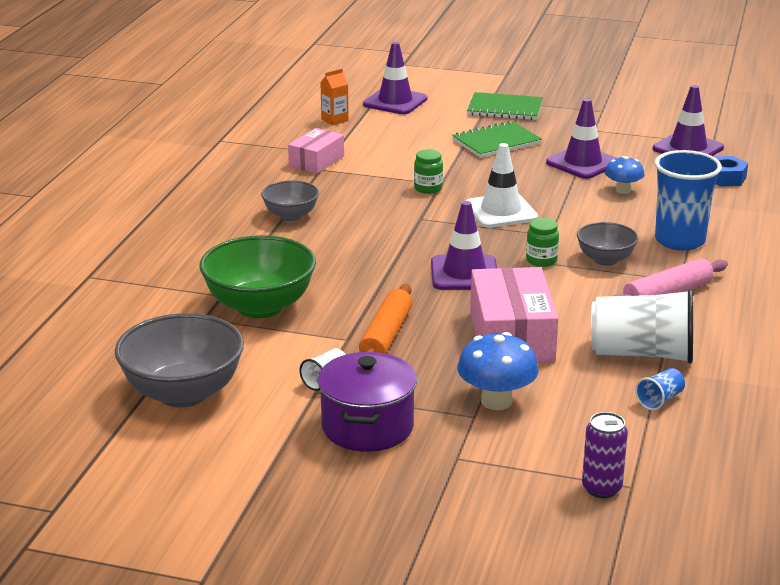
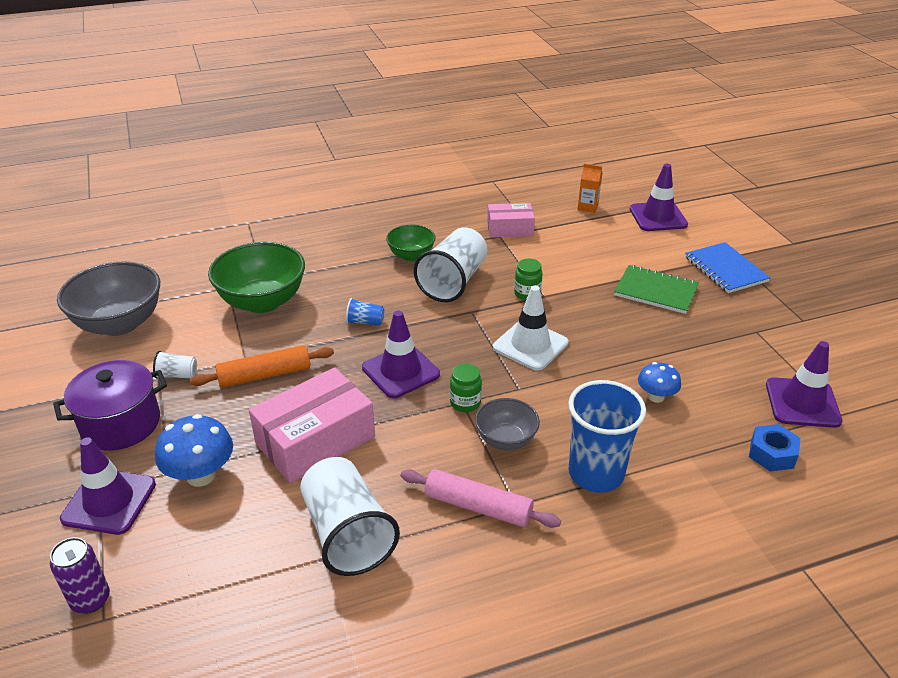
camera: 55 degrees right, 10 degrees up
grey bowl [261,180,319,221] -> green bowl [386,225,435,261]
green notebook [467,92,543,120] -> blue notebook [685,242,770,293]
purple traffic cone [546,98,616,179] -> purple traffic cone moved to [60,437,156,535]
blue cup [635,368,685,410] -> blue cup moved to [346,298,384,326]
none -> white cup [414,227,487,302]

